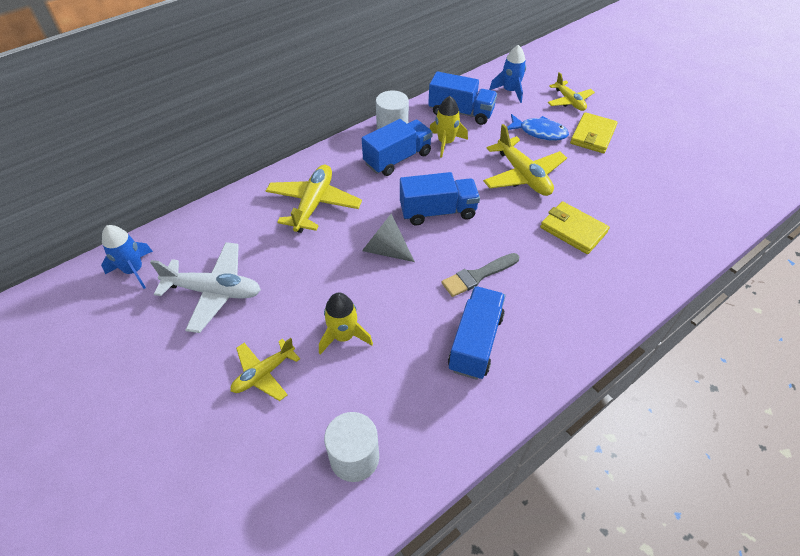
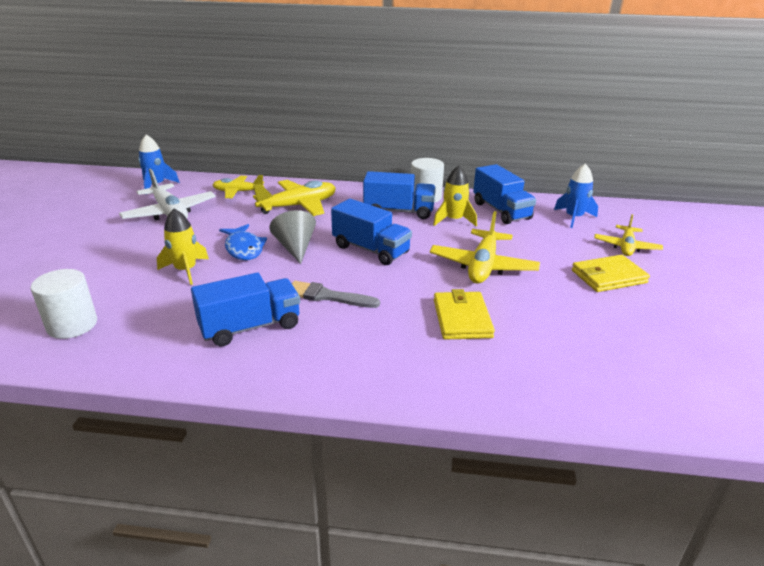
camera: 45 degrees right, 20 degrees down
yellow plane [231,338,300,401] -> yellow plane moved to [213,175,264,198]
blue fish [507,114,569,141] -> blue fish moved to [219,224,267,260]

